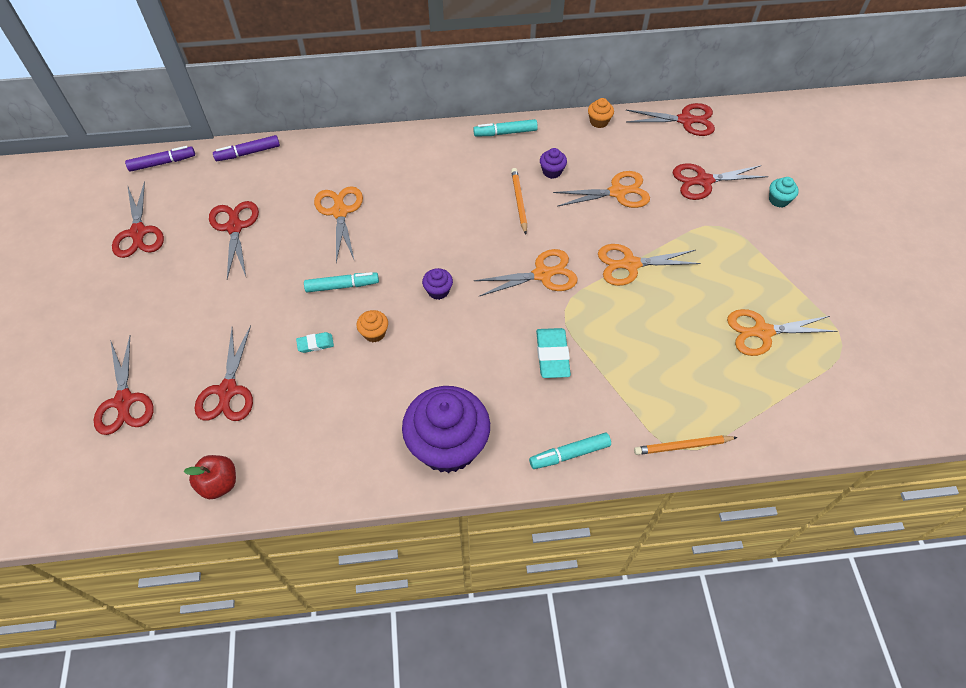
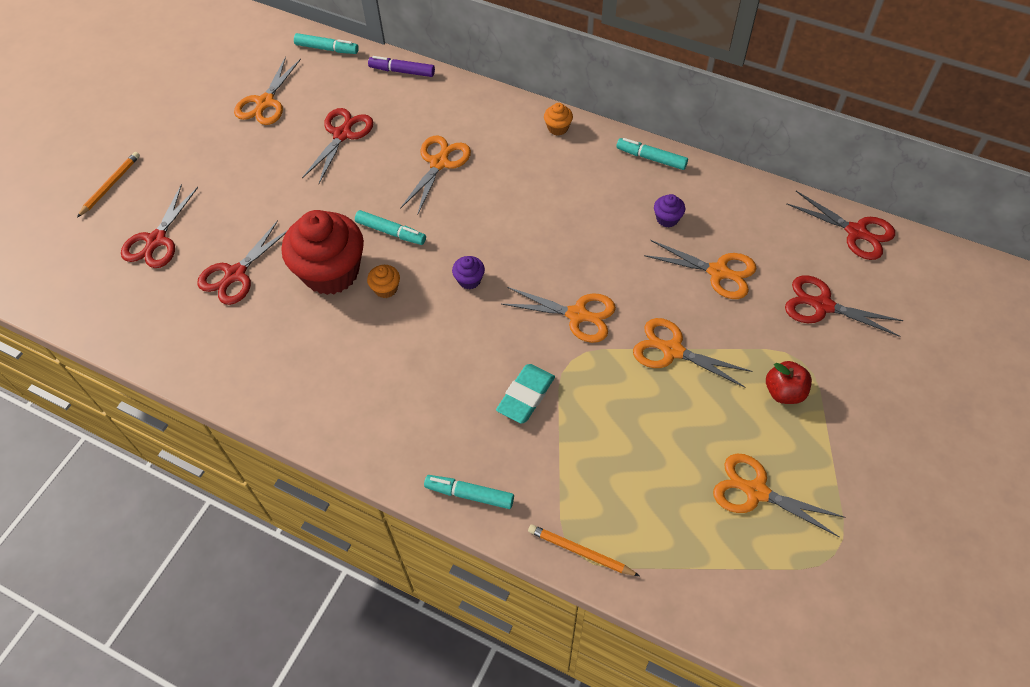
camera: 35 degrees right, 0 degrees up
red scissors [112,181,164,258] -> orange scissors [234,56,301,125]
purple marker [125,146,195,172] -> turquoise marker [294,33,359,54]
red apple [183,455,236,499] -> red apple moved to [766,361,812,404]
turquoise eraser [296,332,334,353] -> red cupcake [281,210,364,295]
purple cupcake [402,386,490,473] -> none
orange pencil [511,168,527,235] -> orange pencil moved to [77,152,140,218]
orange cupcake [588,98,614,128] -> orange cupcake moved to [544,103,573,136]
turquoise cupcake [769,177,799,208] -> none

